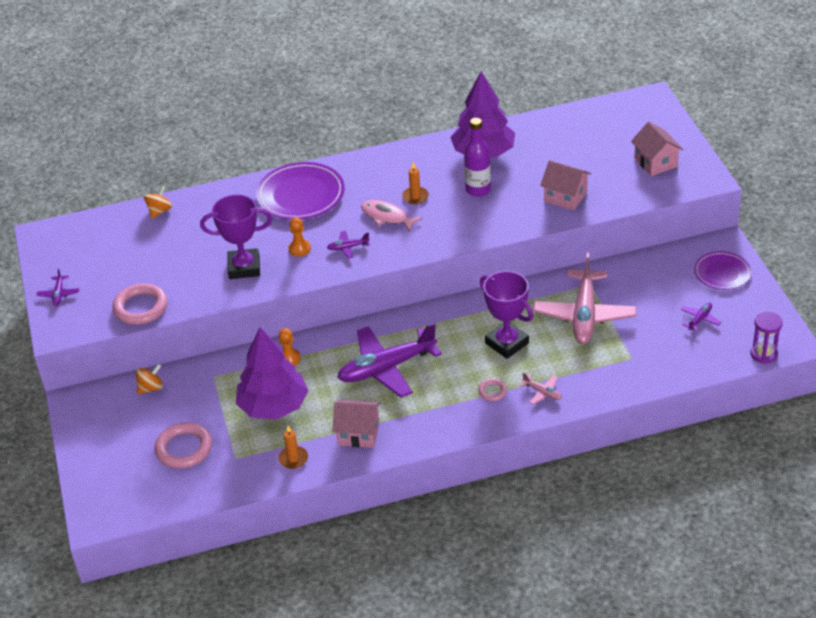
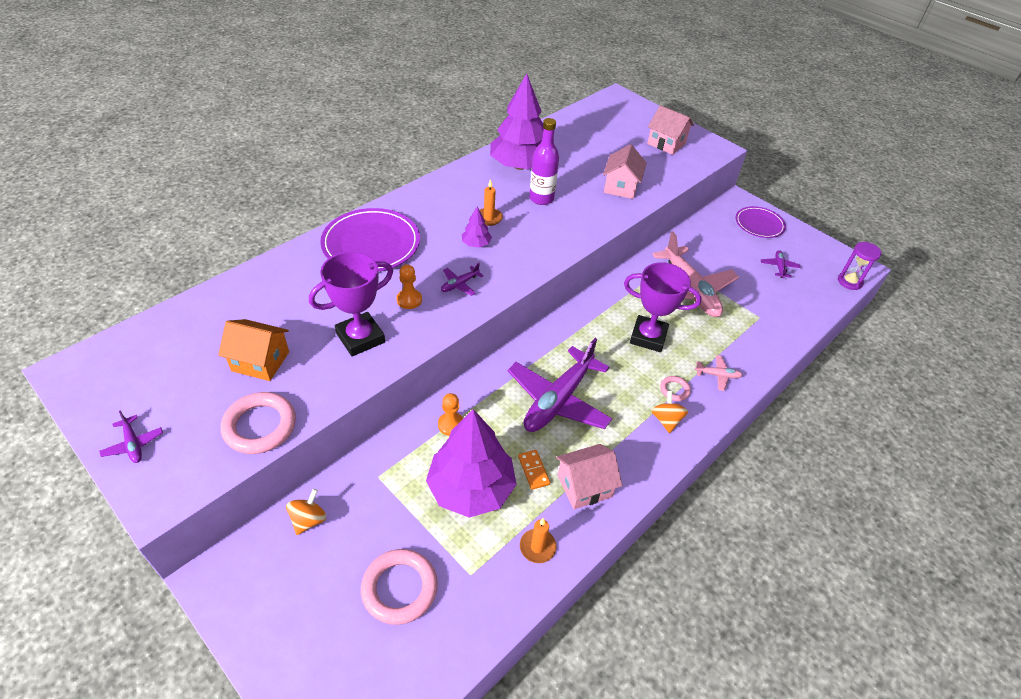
camera: 35 degrees left, 5 degrees up
orange spinning top [144,186,172,219] -> orange spinning top moved to [652,391,688,433]
pink fish [361,200,423,232] -> purple tree [462,207,492,248]
pink house [540,160,591,210] -> pink house turned 75 degrees counterclockwise [603,144,647,199]
none -> orange house [218,319,289,381]
none -> orange domino [518,450,550,490]

